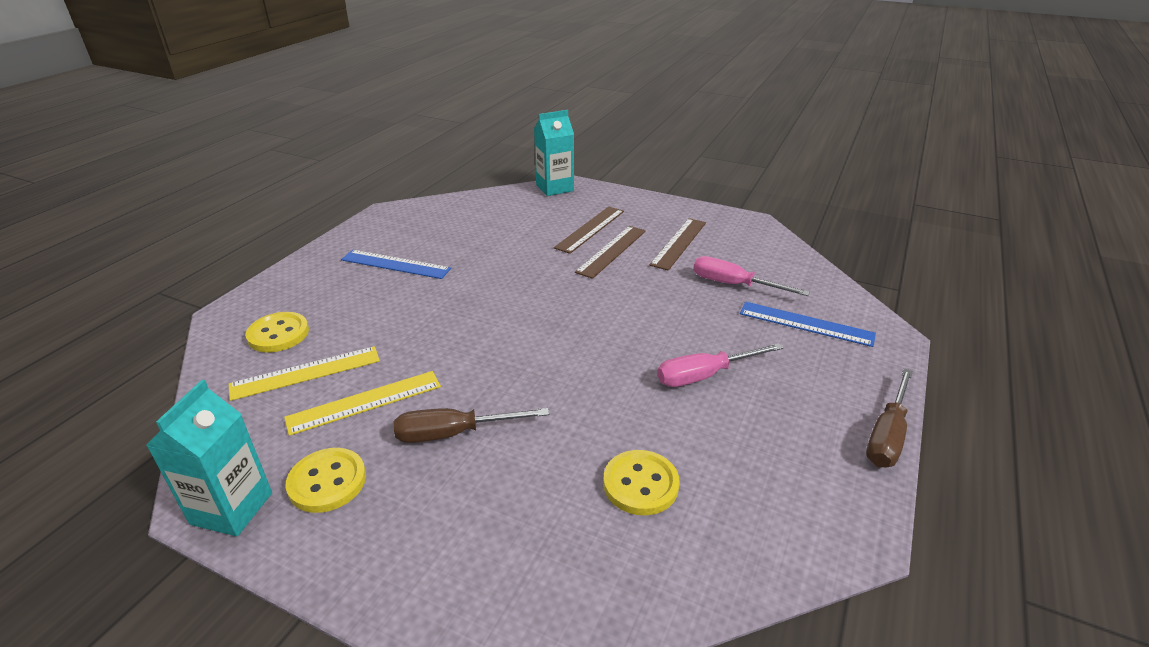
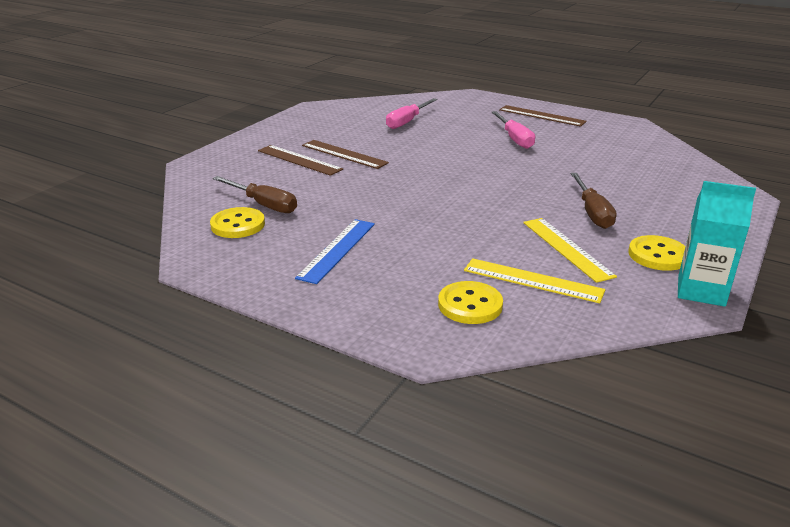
camera: 85 degrees left, 5 degrees down
yellow ruler [229,346,380,401] -> yellow ruler turned 45 degrees counterclockwise [464,258,605,303]
turquoise carton [534,110,574,196] -> none
yellow button [603,450,680,515] -> yellow button moved to [210,207,265,238]
brown ruler [649,218,706,271] -> brown ruler moved to [499,105,587,126]
blue ruler [740,302,876,347] -> none
brown screwdriver [866,368,913,468] -> brown screwdriver moved to [213,176,297,213]

